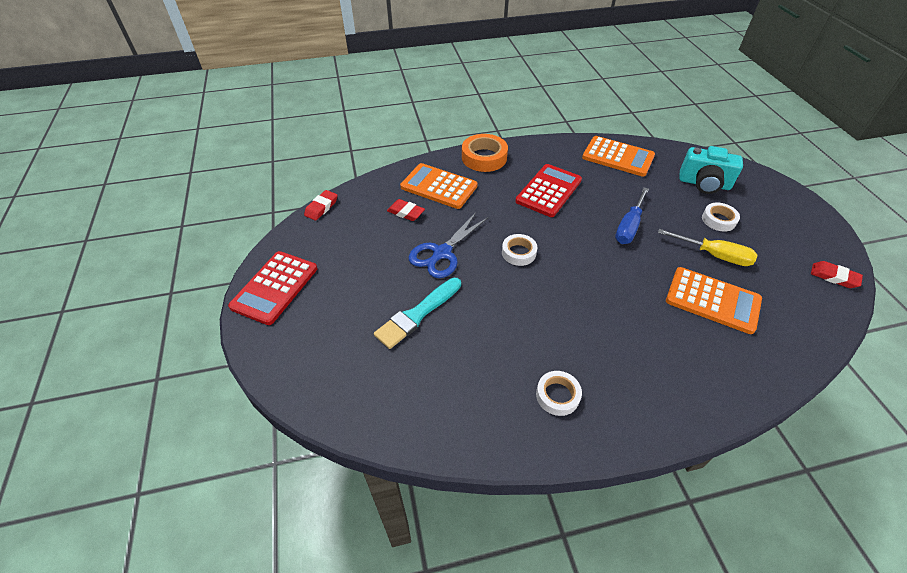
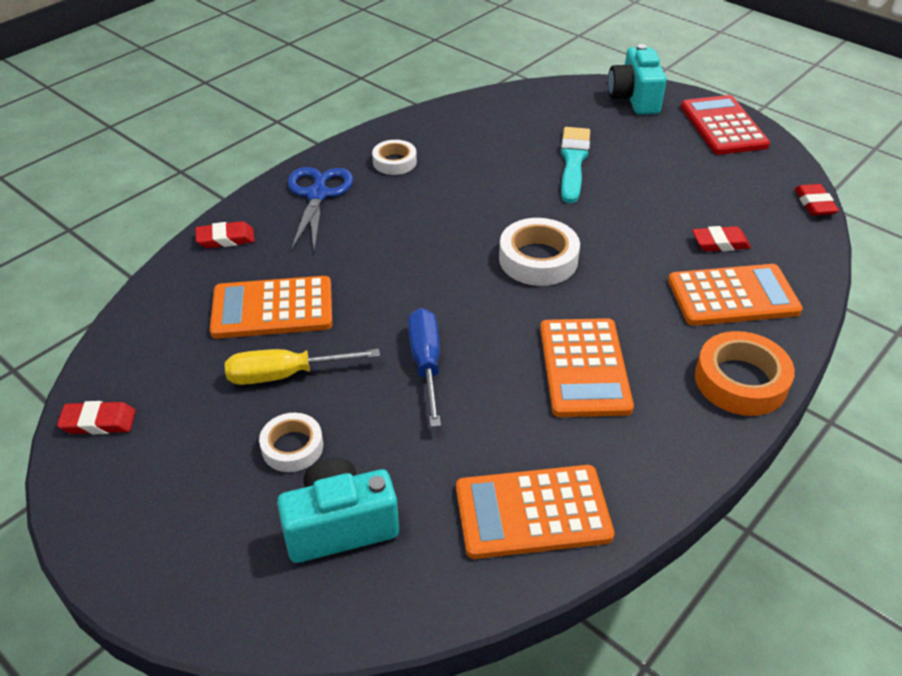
camera: 145 degrees right, 5 degrees down
blue scissors [409,213,489,278] -> blue scissors moved to [288,167,353,251]
white tape [502,234,537,266] -> white tape [499,218,580,286], size x1.58
red calculator [515,164,582,217] -> orange calculator [540,318,634,417]
none -> red eraser [196,221,254,248]
none -> turquoise camera [608,44,667,115]

